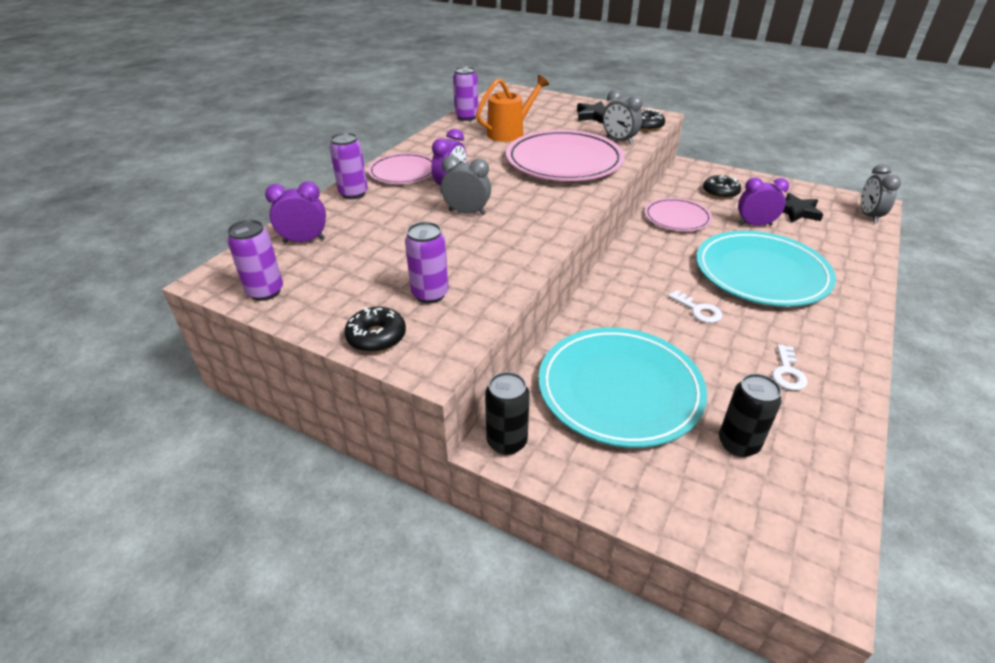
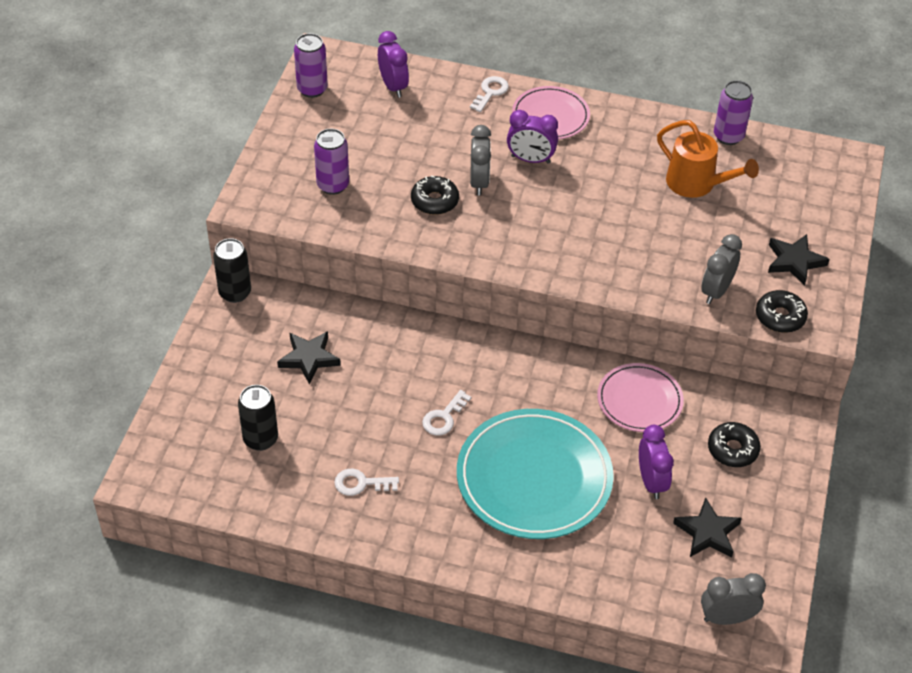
camera: 75 degrees right, 10 degrees up
purple can [329,132,368,199] -> white key [470,76,509,112]
black donut [344,307,406,352] -> black donut moved to [411,176,459,215]
pink plate [506,130,624,181] -> none
turquoise plate [538,327,707,448] -> black star [277,331,341,384]

